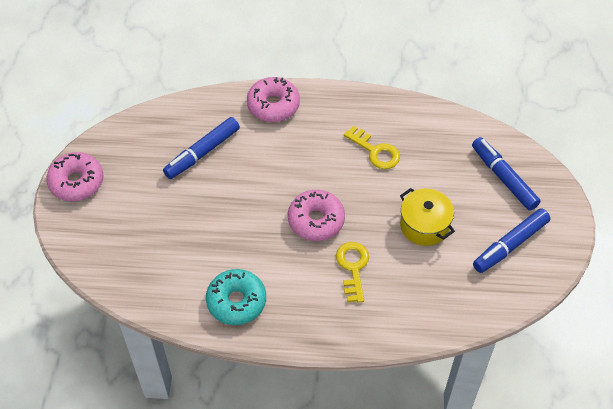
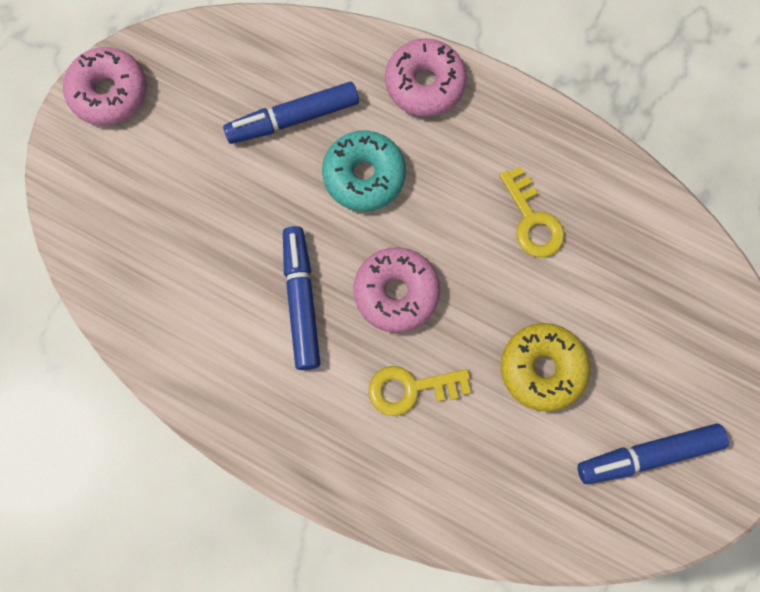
camera: 25 degrees right, 20 degrees up
turquoise donut [206,269,266,325] -> turquoise donut moved to [322,130,406,211]
yellow key [336,242,369,303] -> yellow key turned 120 degrees counterclockwise [369,366,471,416]
yellow pot [400,188,455,246] -> yellow donut [501,323,590,412]
blue marker [472,137,541,211] -> blue marker moved to [283,226,320,370]

